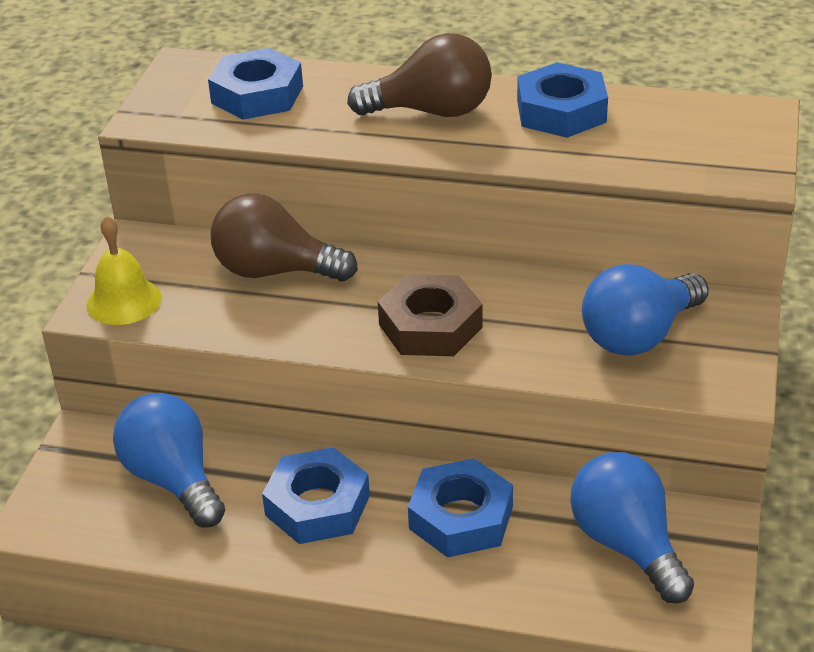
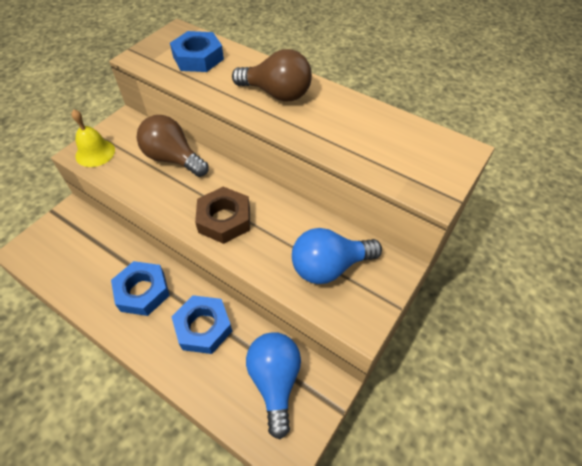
camera: 20 degrees right, 15 degrees up
blue light bulb [113,393,225,528] -> none
blue nut [517,62,608,138] -> none

